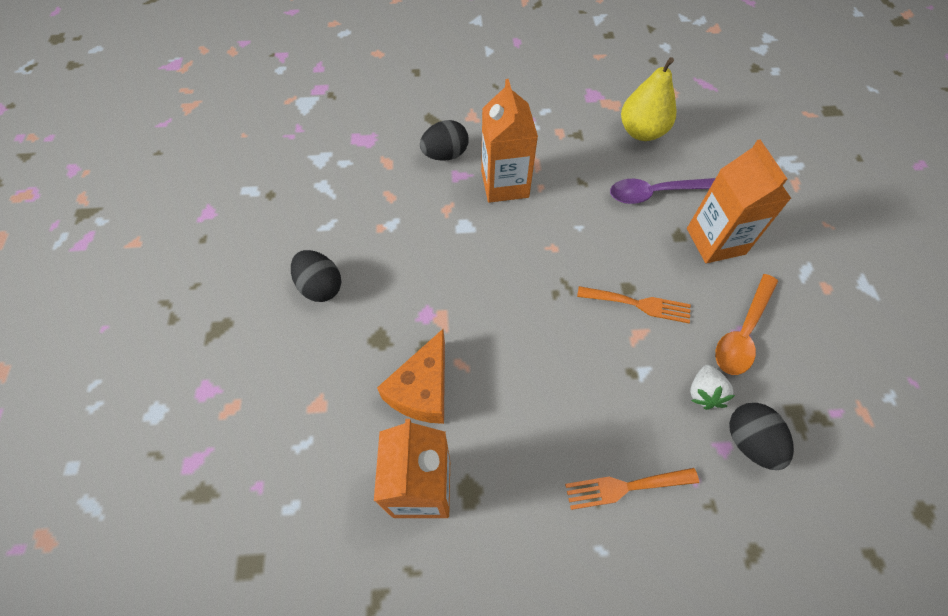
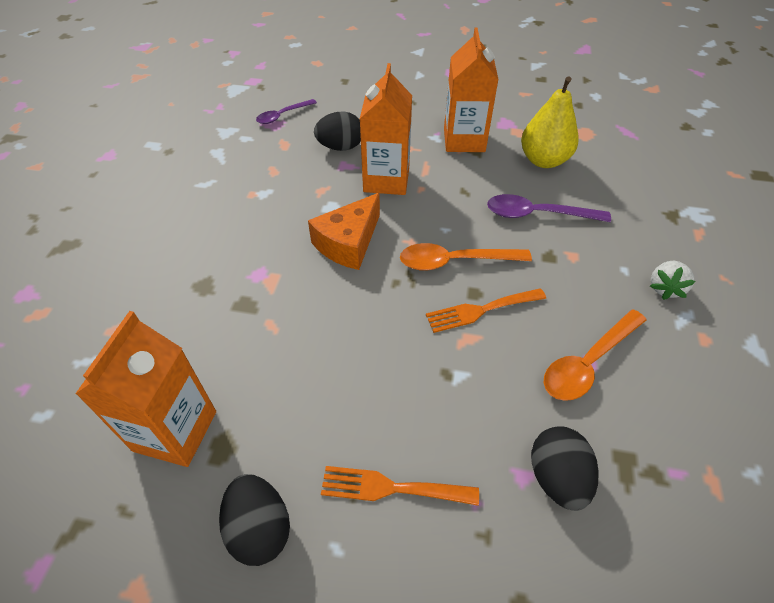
camera: 15 degrees right, 10 degrees down
black egg [291,250,341,302] -> black egg moved to [219,474,290,566]
orange cheese [377,329,445,424] -> orange cheese moved to [308,193,380,270]
orange fork [577,286,691,323] -> orange fork turned 135 degrees clockwise [426,288,546,333]
orange carton [687,139,791,263] -> orange carton moved to [444,27,499,152]
white strawberry [690,365,735,410] -> white strawberry moved to [650,261,696,300]
none -> purple spoon [256,99,317,124]
none -> orange spoon [400,243,532,271]

